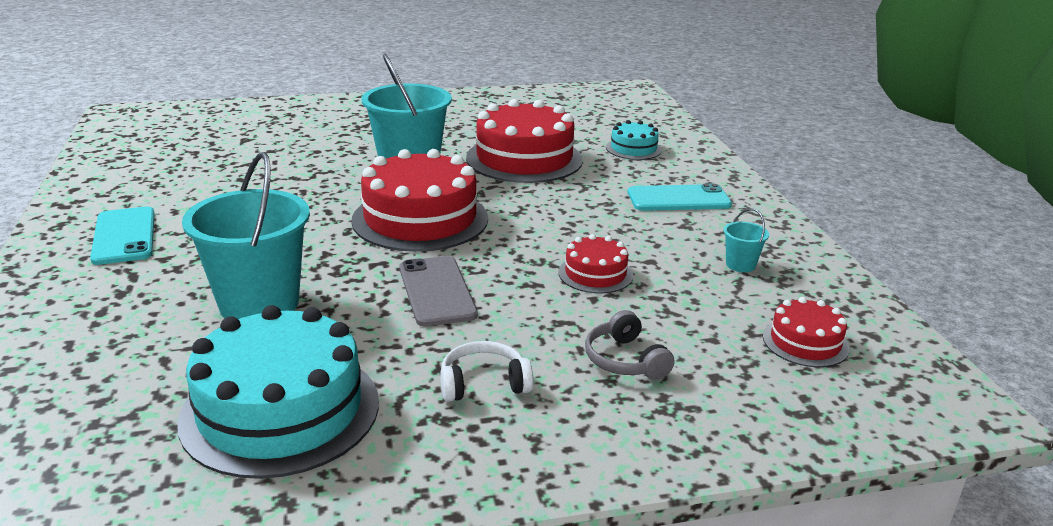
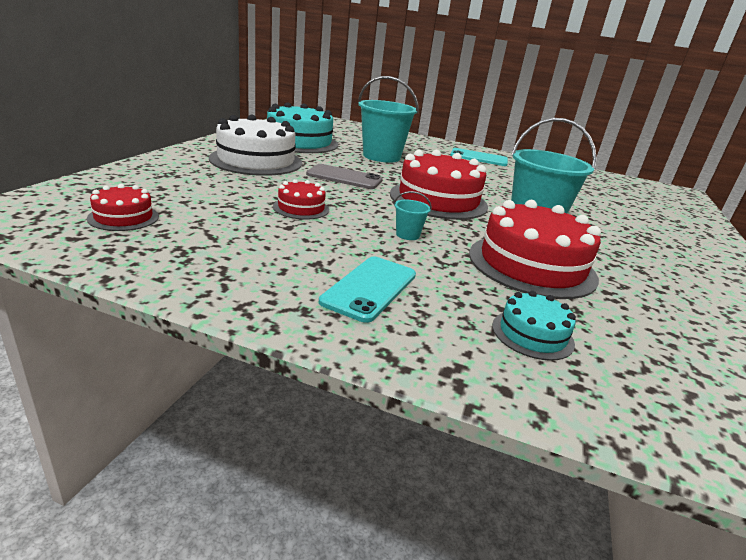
camera: 120 degrees right, 0 degrees up
white headphones [440,341,533,402] -> white cake [209,115,302,176]
grey headphones [585,310,674,380] -> none
turquoise bucket [723,209,769,272] -> turquoise bucket moved to [394,191,432,240]

